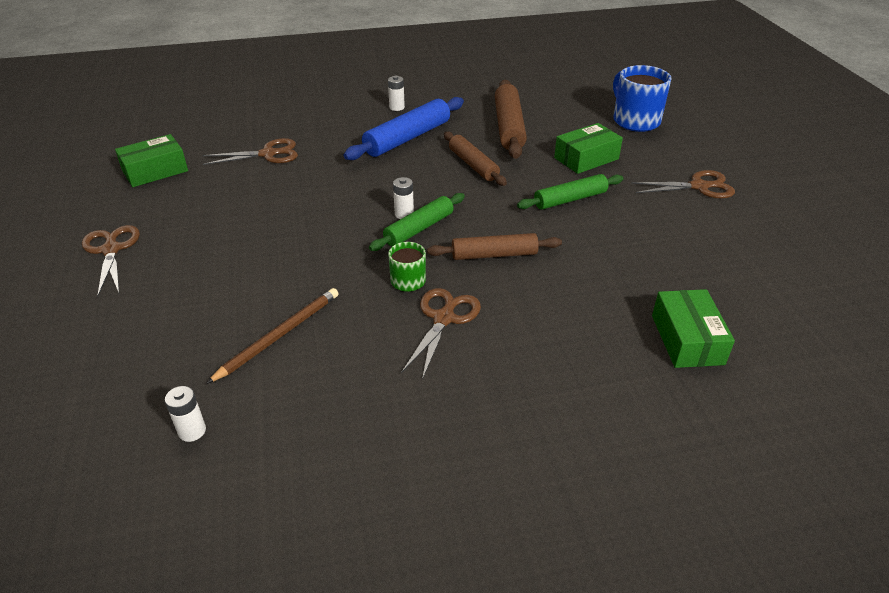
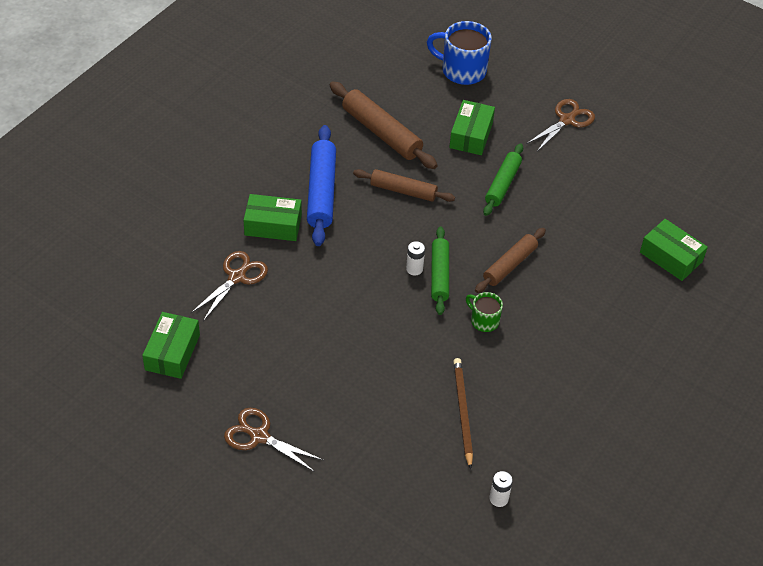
camera: 45 degrees left, 10 degrees up
white battery [388,76,405,111] -> none
brown scissors [401,288,481,380] -> none
none -> green box [244,194,302,241]

